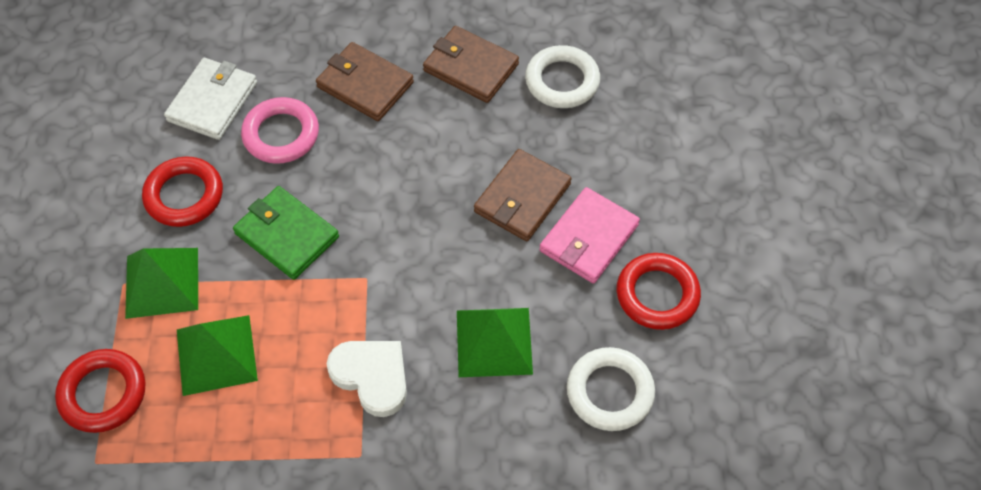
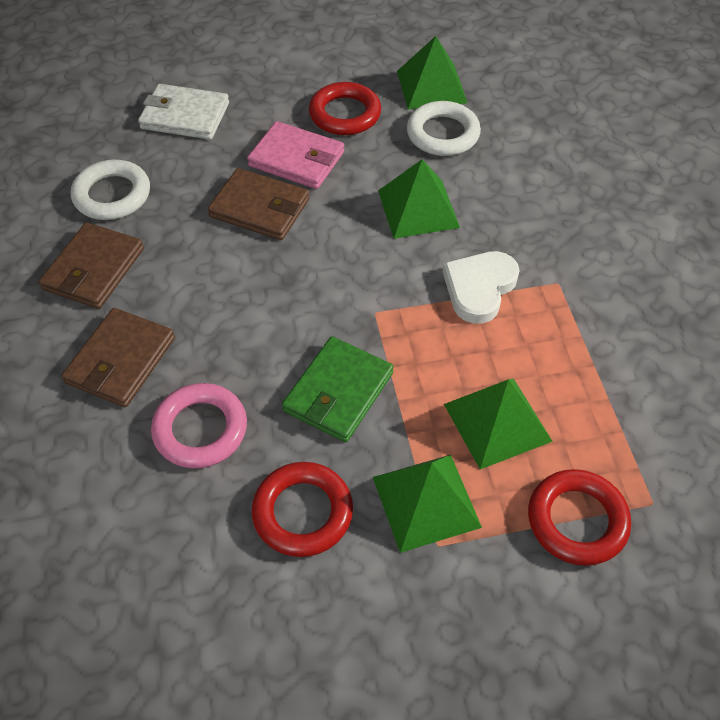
camera: 100 degrees left, 5 degrees down
white wallet [164,58,257,140] -> white wallet moved to [138,84,229,140]
none -> green pyramid [397,36,467,109]

